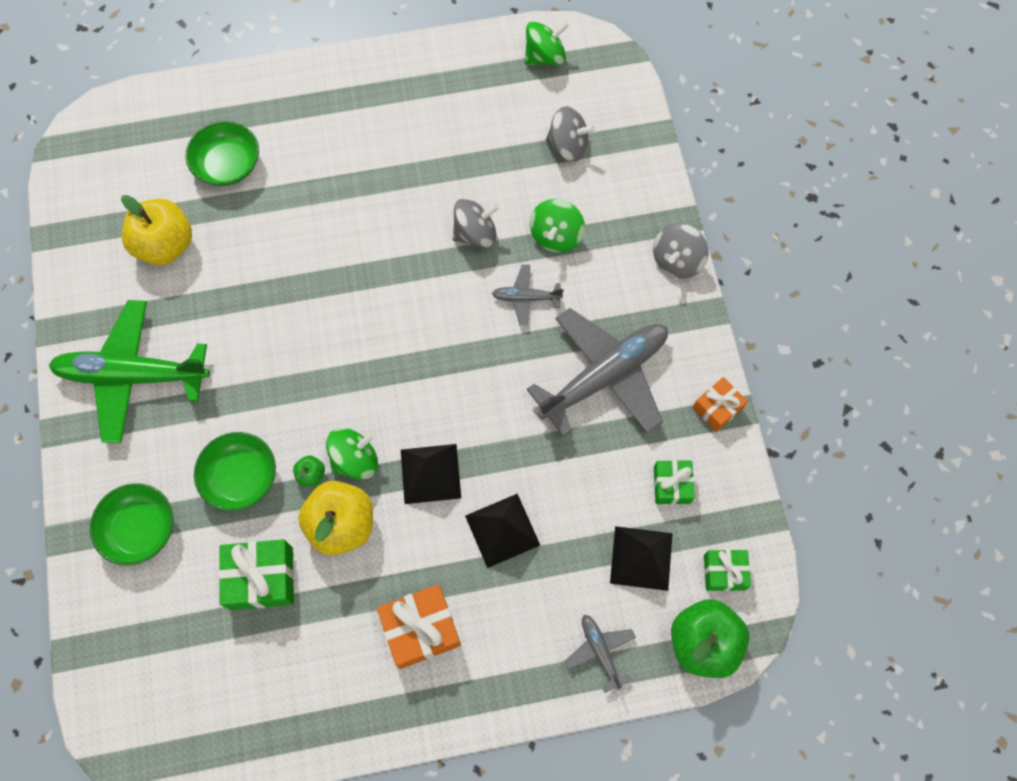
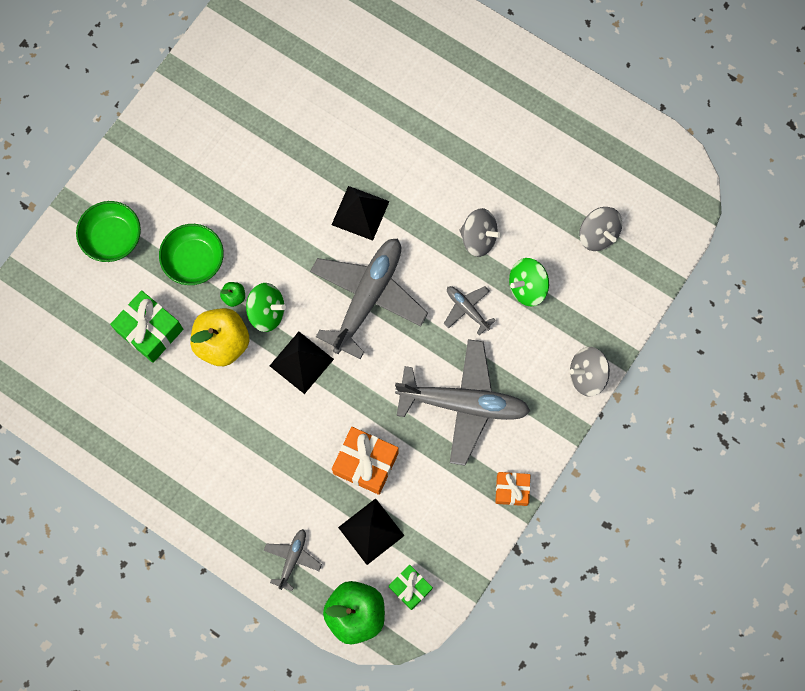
camera: 45 degrees right, 5 degrees up
green plane [48,300,210,443] -> none
yellow apple [121,195,192,265] -> none
green bowl [185,121,259,186] -> none
orange gift [377,584,461,669] -> orange gift moved to [332,427,399,495]
black pyramid [465,494,540,568] -> black pyramid moved to [332,186,390,241]
green spinning top [525,21,569,65] -> none
green gift [654,460,695,505] -> none
none -> grey plane [310,238,428,359]

